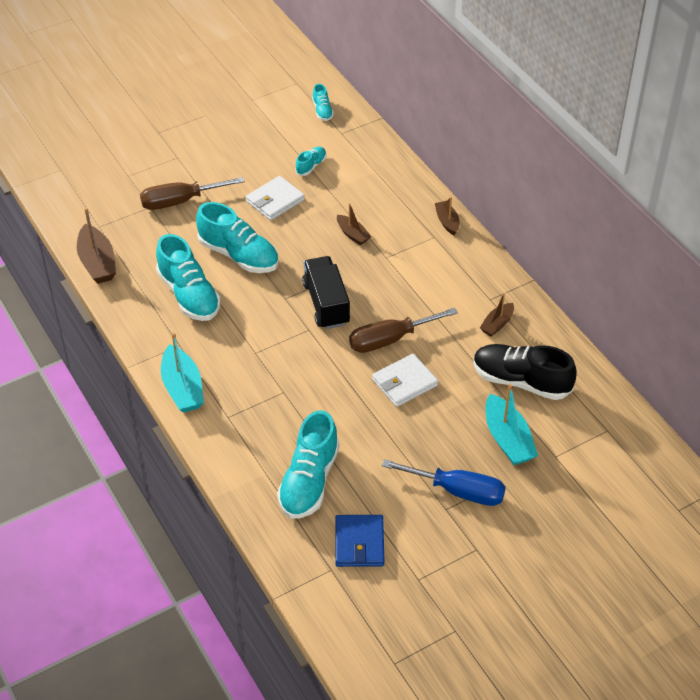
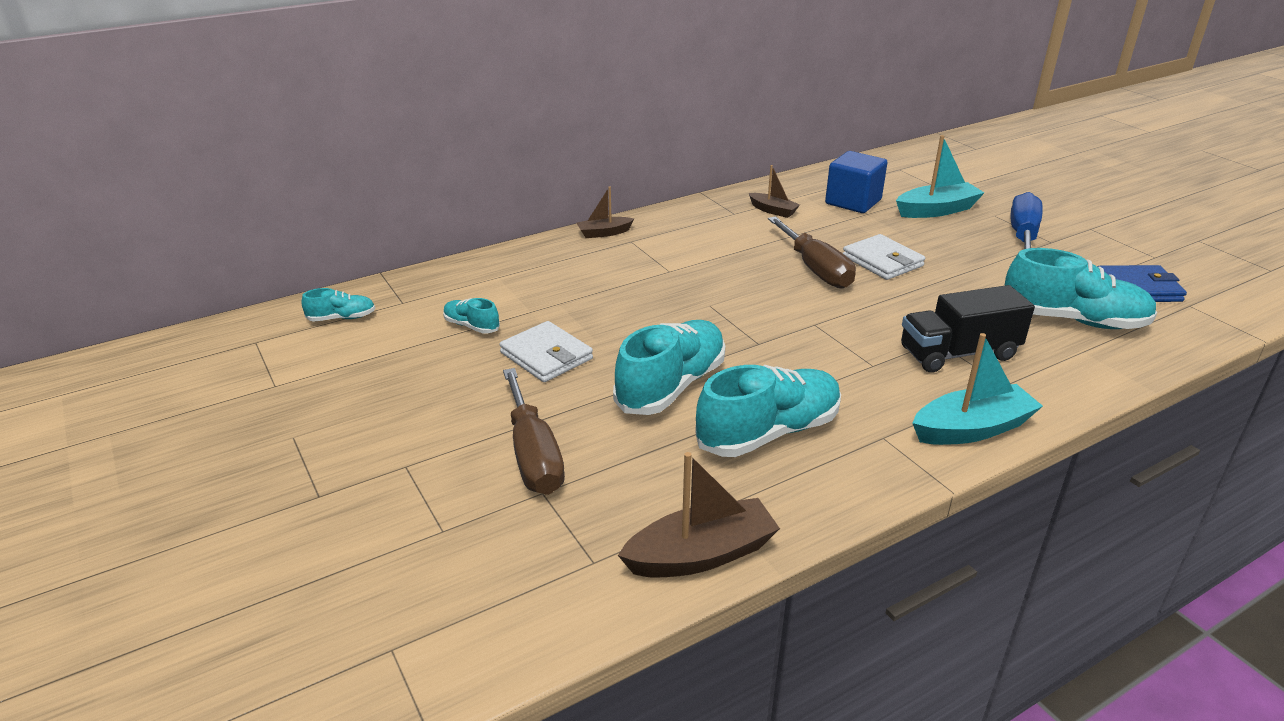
camera: 90 degrees left, 15 degrees down
black truck [302,256,350,329] -> black truck moved to [901,285,1035,373]
brown boat [337,203,371,245] -> none
black shoe [474,344,577,400] -> blue cube [825,151,887,213]

